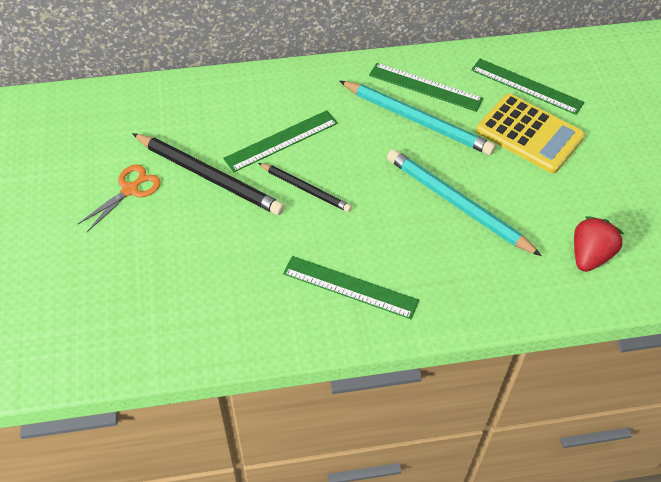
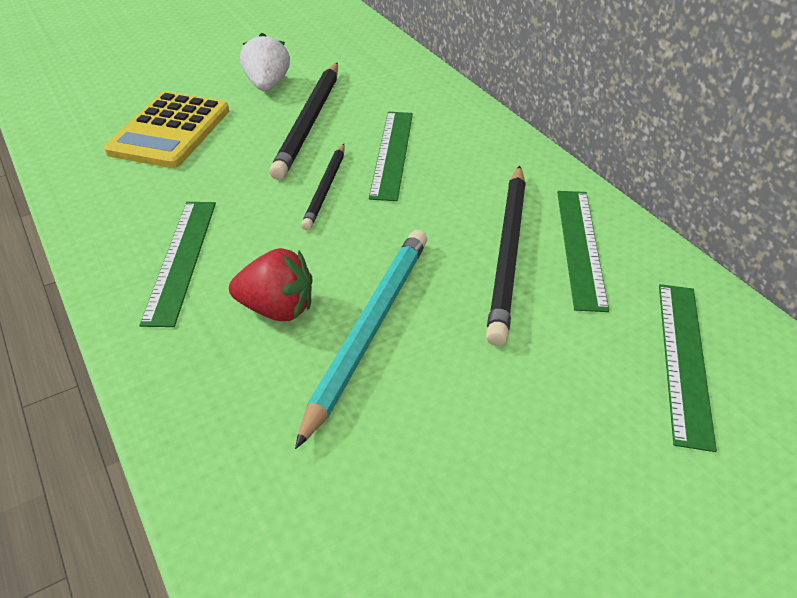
camera: 70 degrees right, 10 degrees down
orange scissors [78,165,161,232] -> white strawberry [240,33,290,91]
green ruler [223,110,338,172] -> green ruler turned 60 degrees clockwise [369,112,413,201]
turquoise pencil [340,81,496,155] -> black pencil [486,165,526,346]
yellow calculator [476,94,585,173] -> yellow calculator moved to [104,92,229,168]
red strawberry [574,216,624,272] -> red strawberry moved to [229,248,312,321]

